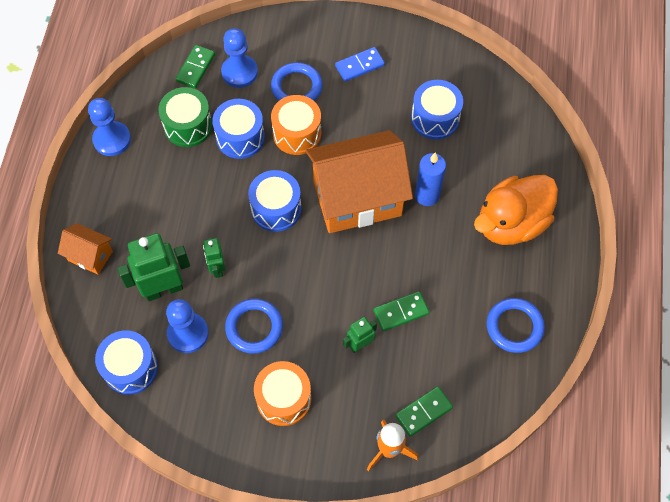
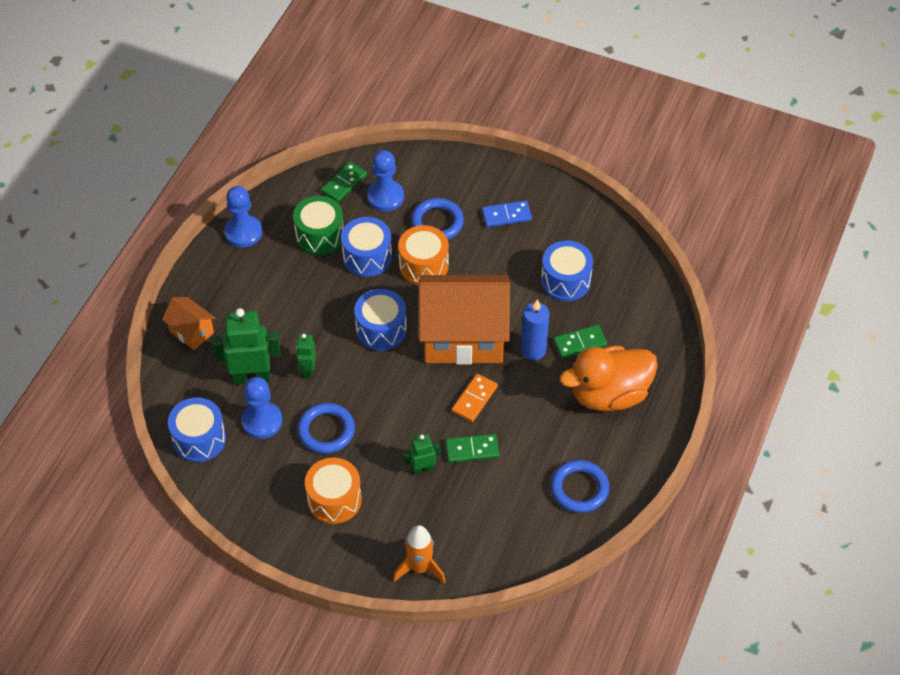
camera: 15 degrees right, 10 degrees down
green domino [395,386,453,437] -> green domino moved to [553,325,607,359]
none -> orange domino [452,374,498,422]

